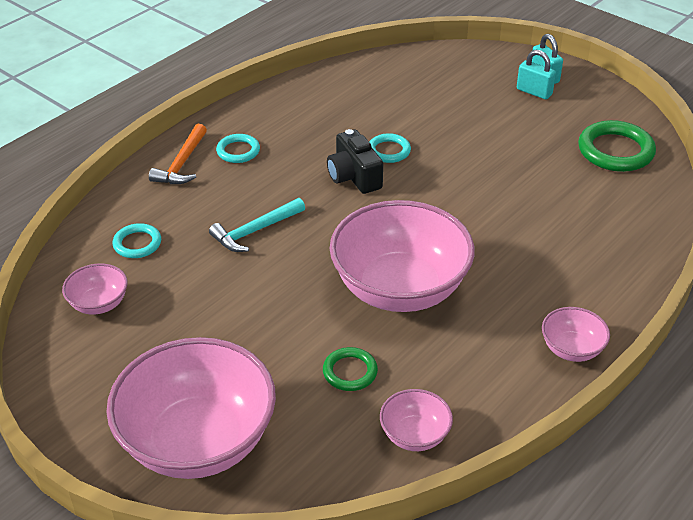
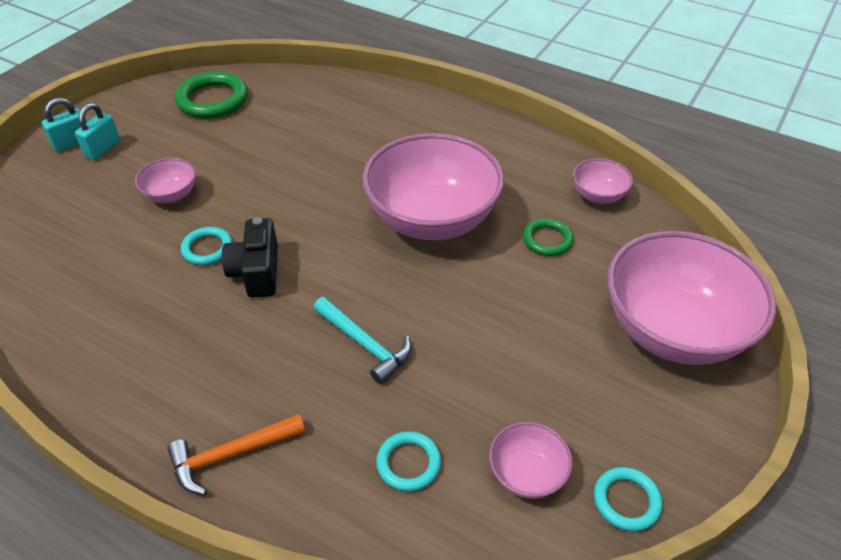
camera: 100 degrees left, 5 degrees up
orange hammer [149,124,207,184] -> orange hammer turned 150 degrees clockwise [167,414,305,495]
turquoise ring [216,134,260,163] -> turquoise ring moved to [594,467,663,531]
black camera [327,129,383,194] -> black camera turned 120 degrees clockwise [222,217,278,298]
pink bowl [542,307,610,362] -> pink bowl moved to [135,158,196,203]

